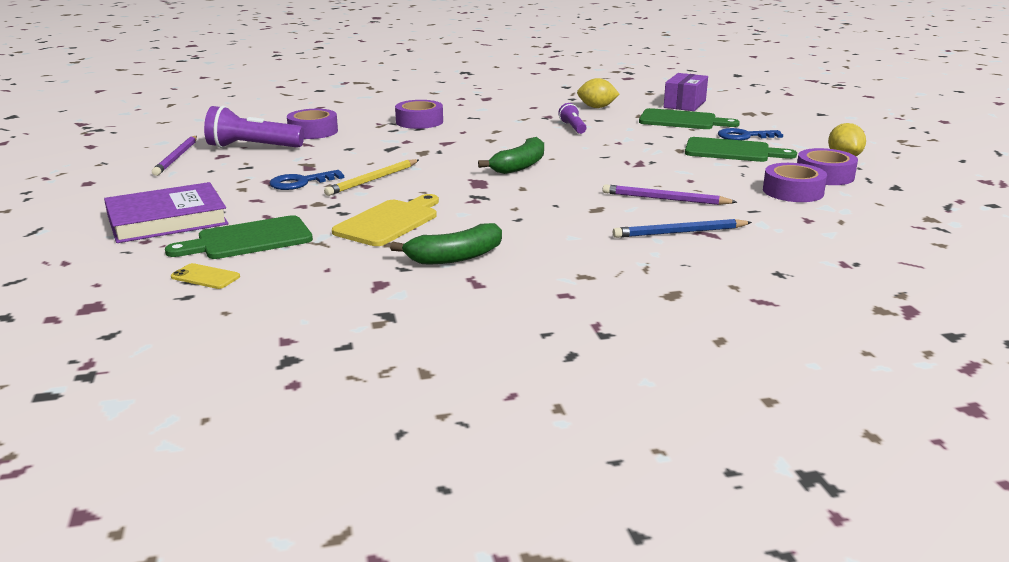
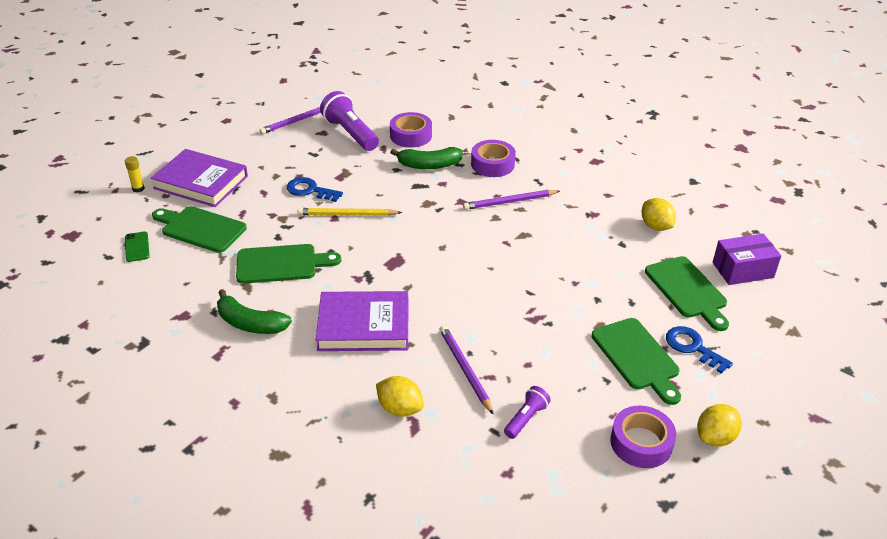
camera: 50 degrees right, 15 degrees up
yellow phone [171,263,240,289] -> green phone [125,231,150,262]
yellow cutting board [332,194,439,246] -> green cutting board [236,244,341,284]
green banana [478,137,544,174] -> green banana moved to [390,147,463,169]
purple flashlight [558,103,587,134] -> purple flashlight moved to [504,386,551,439]
blue pencil [613,219,752,238] -> yellow lemon [376,376,424,417]
purple tape [763,163,827,202] -> none
none -> yellow glue stick [125,156,145,192]
none -> purple book [316,291,408,351]
none -> purple pencil [463,190,560,210]

